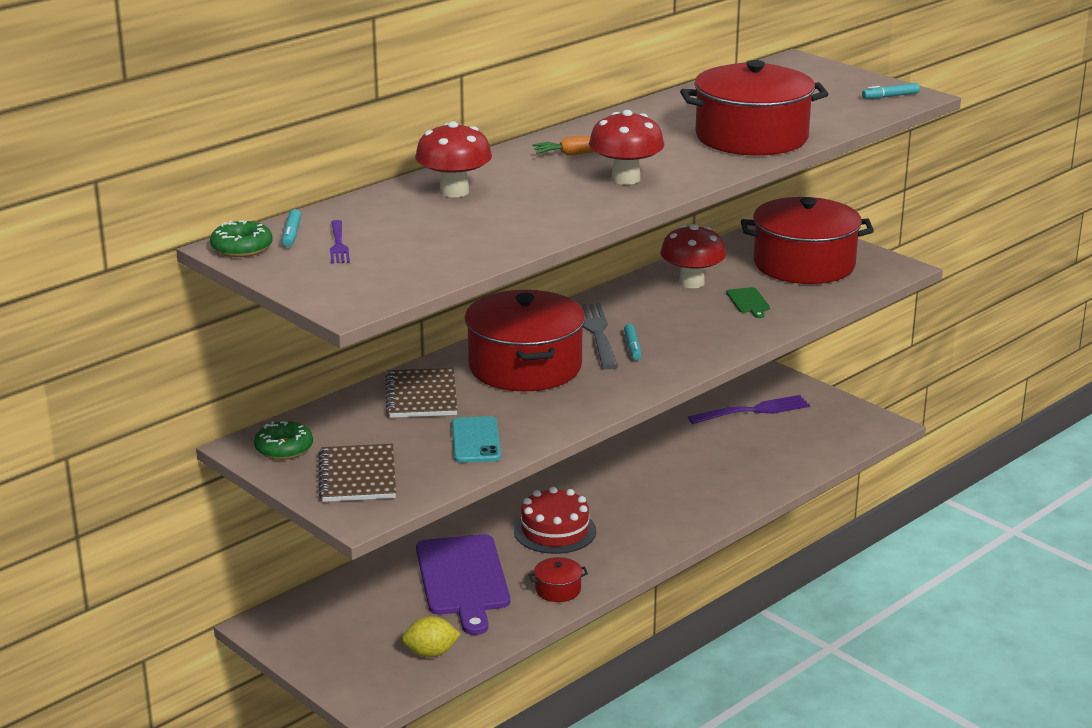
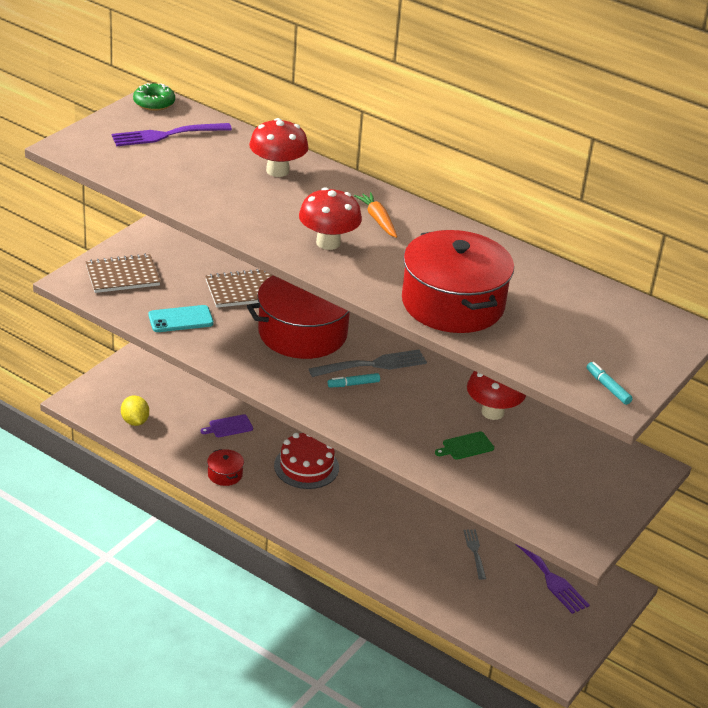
camera: 75 degrees right, 10 degrees up
green donut [254,421,313,460] -> none
turquoise marker [282,209,301,247] -> none
purple fork [330,220,350,264] -> purple fork [112,123,232,146], size x1.69
purple cutting board [416,534,510,635] -> purple cutting board [201,414,253,437], size x0.42
red pot [741,197,874,284] -> none
none -> grey fork [463,529,486,580]

